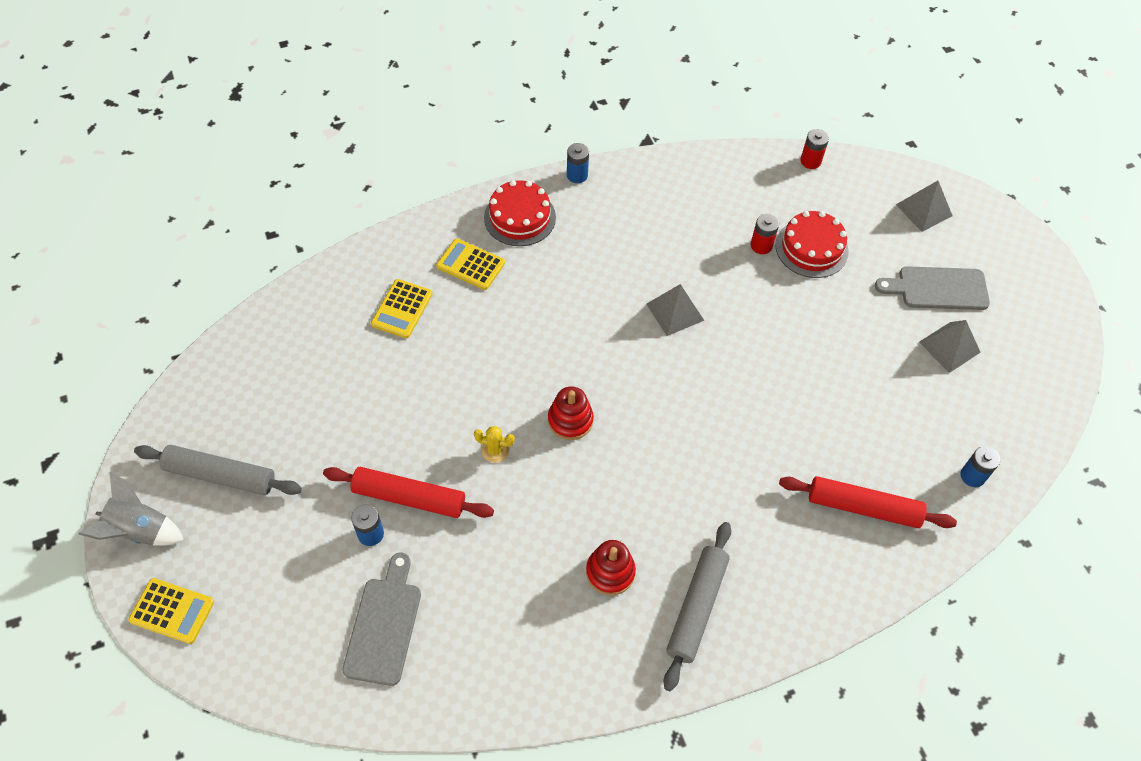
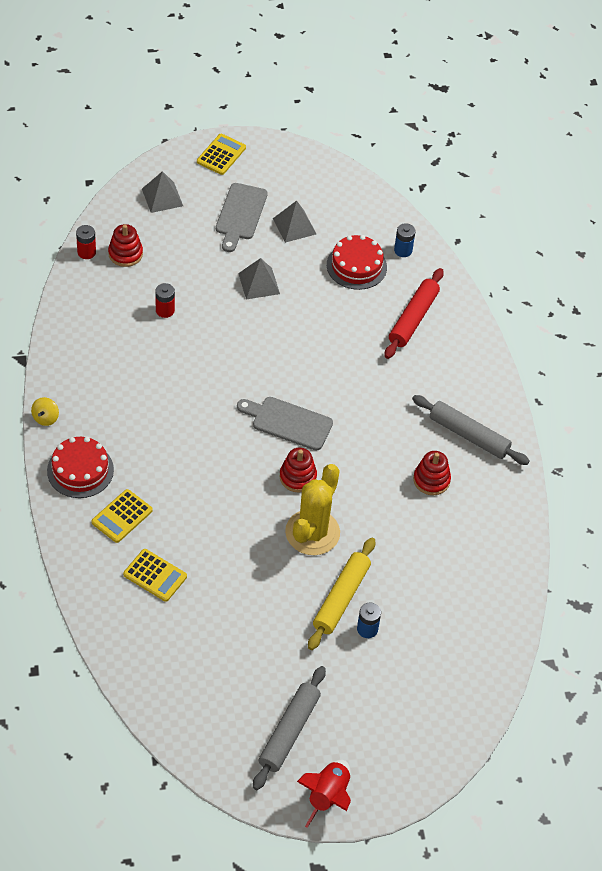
camera: 80 degrees left, 5 degrees down
grey rocket [79,472,184,546] -> red rocket [297,760,351,828]
yellow calculator [128,578,214,644] -> yellow calculator moved to [197,134,246,175]
red rolling pin [323,467,494,518] -> yellow rolling pin [308,538,375,650]
grey cutting board [342,553,421,686] -> grey cutting board moved to [237,397,333,451]
yellow cactus [474,426,515,463] -> yellow cactus [285,464,340,555], size x2.37
blue battery [567,143,589,183] -> yellow spinning top [31,397,59,426]
grey pyramid [646,284,704,336] -> grey pyramid moved to [238,258,280,299]
red cake [776,211,849,278] -> red cake moved to [327,235,387,290]
none -> red stacking toy [108,224,143,267]

